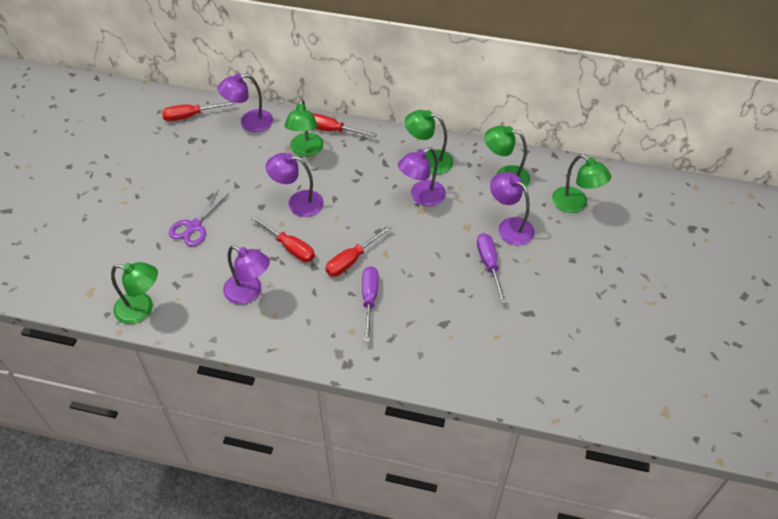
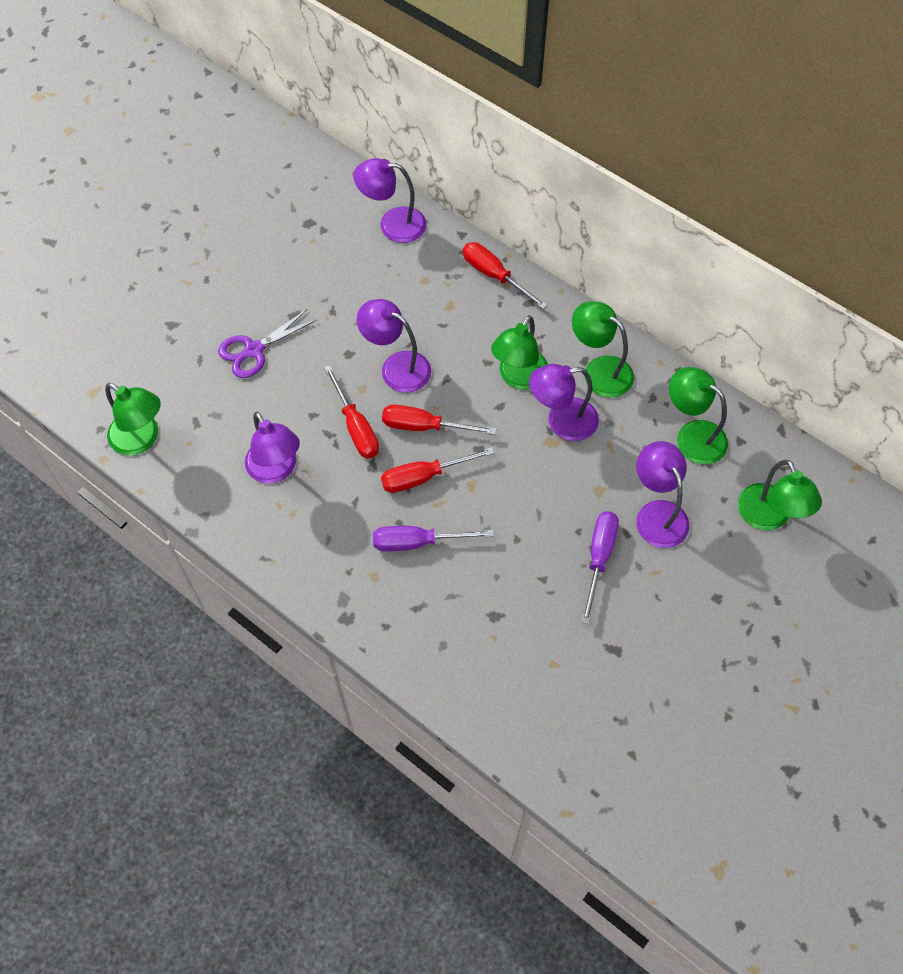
camera: 25 degrees right, 10 degrees up
red screwdriver [162,102,236,121] -> red screwdriver moved to [382,404,496,435]
green lamp [285,99,323,157] -> green lamp moved to [491,315,548,390]
purple screwdriver [362,266,379,342] -> purple screwdriver turned 120 degrees counterclockwise [373,526,494,552]

